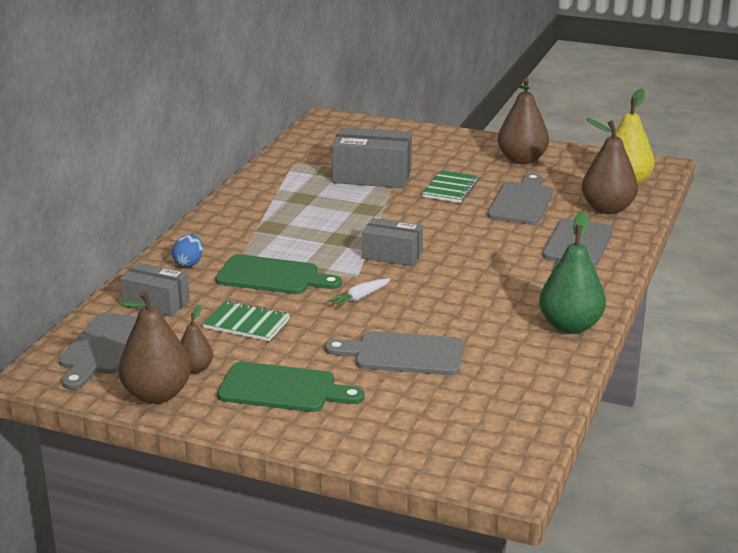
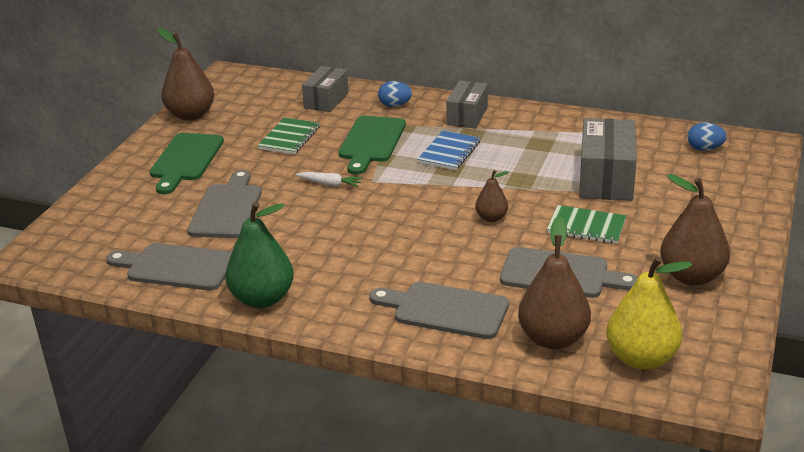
camera: 90 degrees right, 5 degrees up
grey cutting board [58,312,137,390] -> grey cutting board moved to [106,243,232,290]
brown pear [180,305,213,373] -> brown pear moved to [475,170,509,222]
white carrot [328,279,390,307] -> white carrot turned 150 degrees clockwise [295,172,363,187]
grey box [362,218,423,266] -> grey box moved to [446,81,488,129]
none -> blue notebook [417,131,480,170]
none -> blue egg [687,122,727,151]

